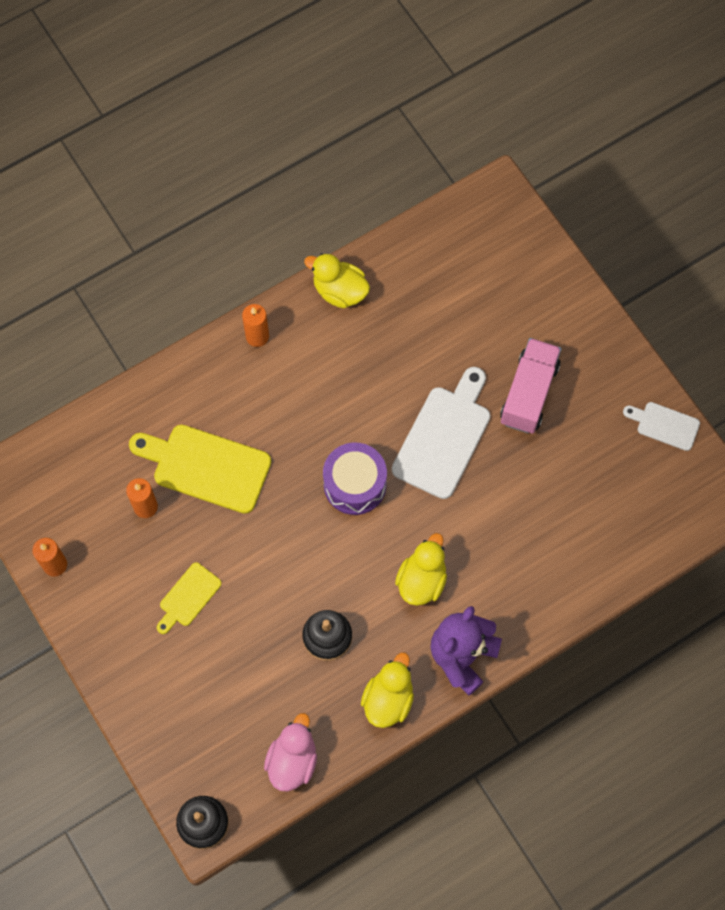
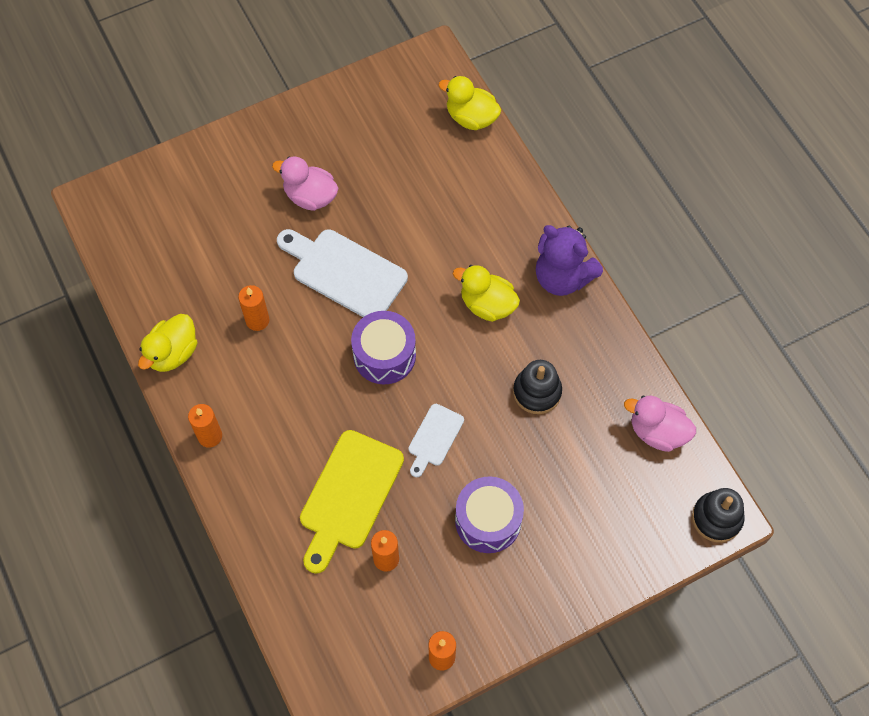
camera: 85 degrees left, 5 degrees down
yellow cutting board [157,563,222,634] -> purple drum [455,476,524,553]
yellow duck [361,652,414,728] -> yellow duck moved to [438,76,501,130]
pink truck [500,338,561,434] -> pink duck [272,157,339,211]
white cutting board [623,402,700,451] -> white cutting board moved to [408,404,464,477]
none -> orange candle [238,285,269,331]

